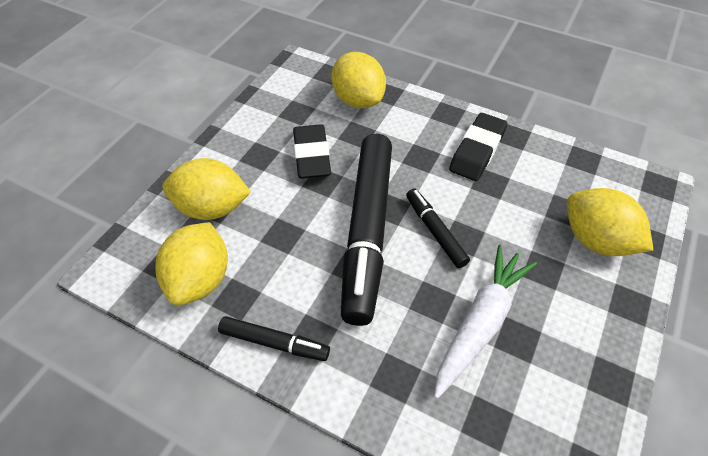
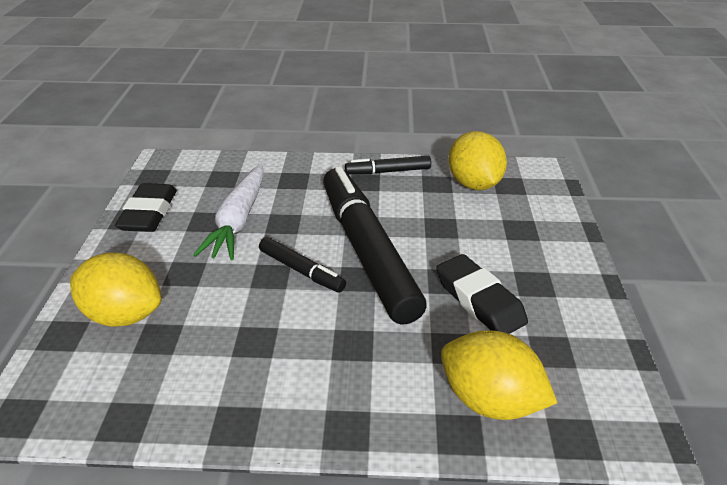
camera: 155 degrees right, 15 degrees down
yellow lemon [163,158,251,220] -> none
black eraser [449,113,507,181] -> black eraser moved to [115,183,177,232]

